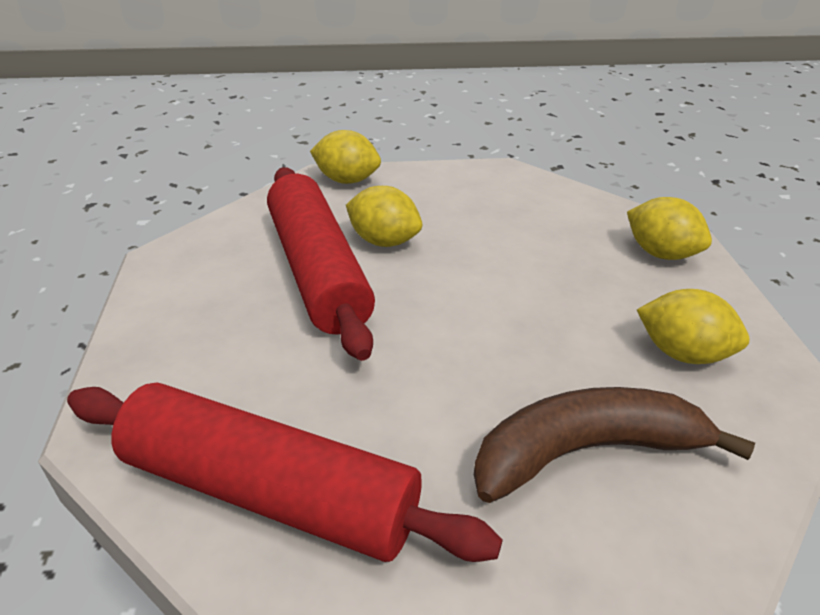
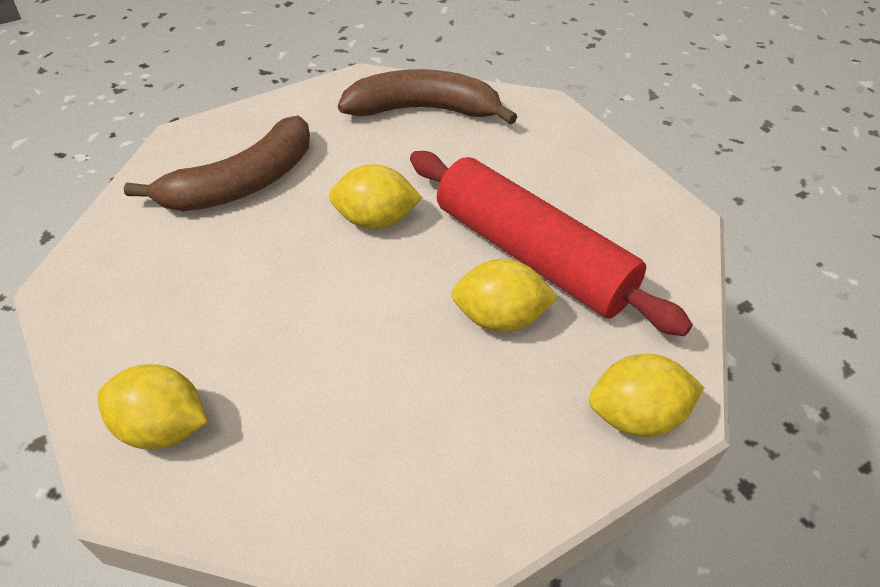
camera: 155 degrees right, 10 degrees up
red rolling pin [67,382,503,562] -> brown banana [338,69,518,125]
yellow lemon [637,289,749,364] -> yellow lemon moved to [329,164,422,229]

